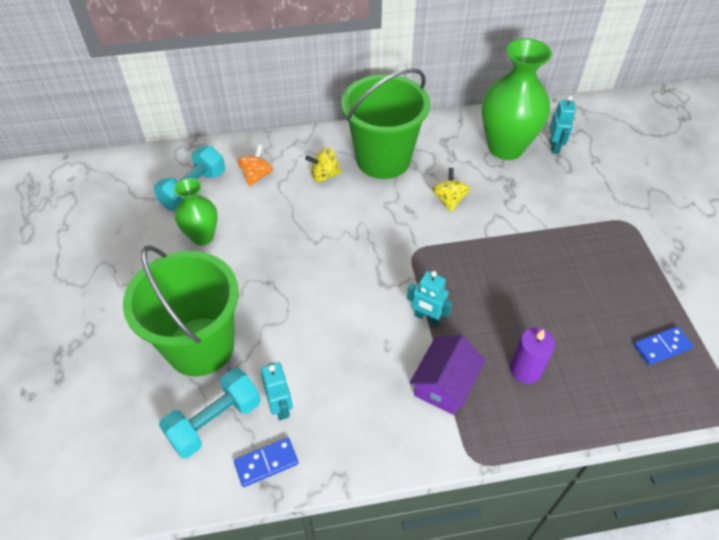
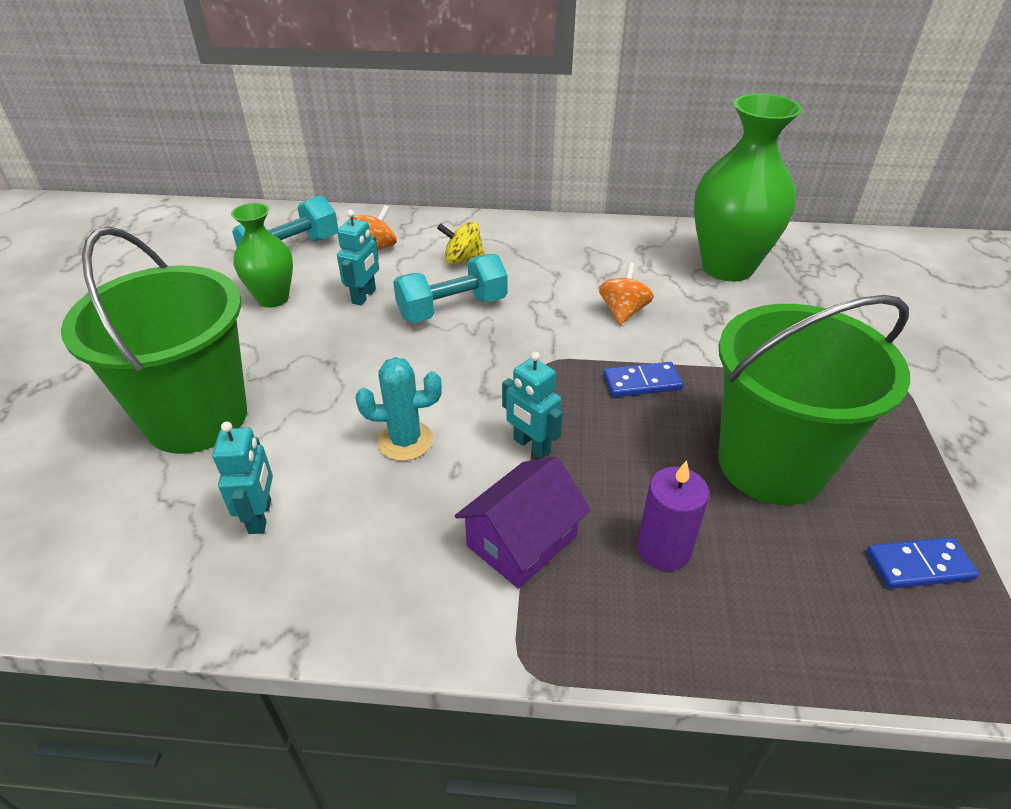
camera: 15 degrees right, 10 degrees down
turquoise dumbbell [159,368,261,458] -> turquoise dumbbell moved to [393,254,507,323]
blue domino [234,437,298,487] -> blue domino moved to [603,362,683,397]
green bucket [341,68,430,179] -> green bucket moved to [719,295,910,505]
yellow spinning top [432,168,470,212] -> orange spinning top [599,263,654,325]
turquoise robot [550,96,576,154] -> turquoise robot moved to [337,210,379,305]
none -> turquoise cactus [356,357,442,461]

